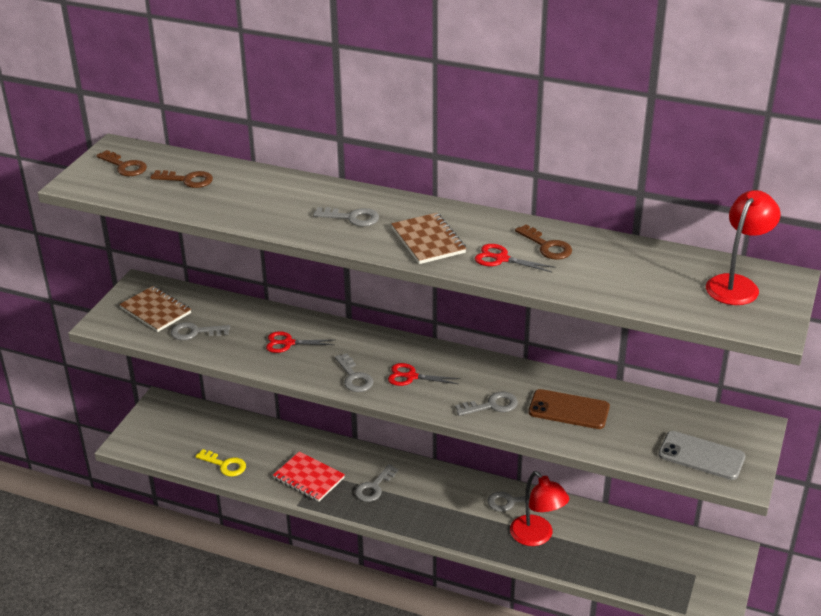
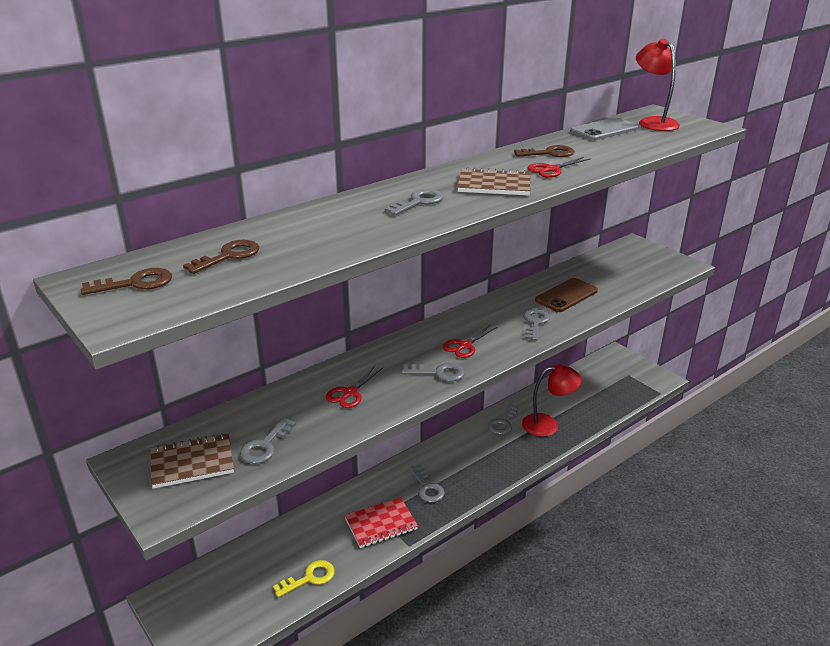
camera: 60 degrees left, 5 degrees down
grey phone [658,431,746,480] -> grey phone moved to [570,118,639,140]

